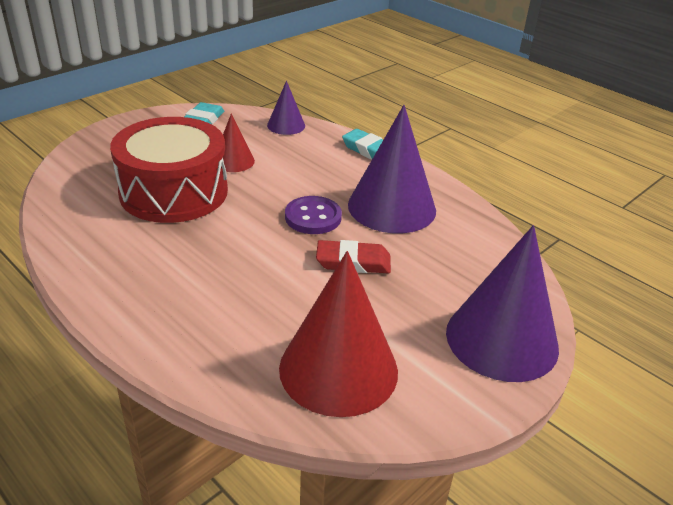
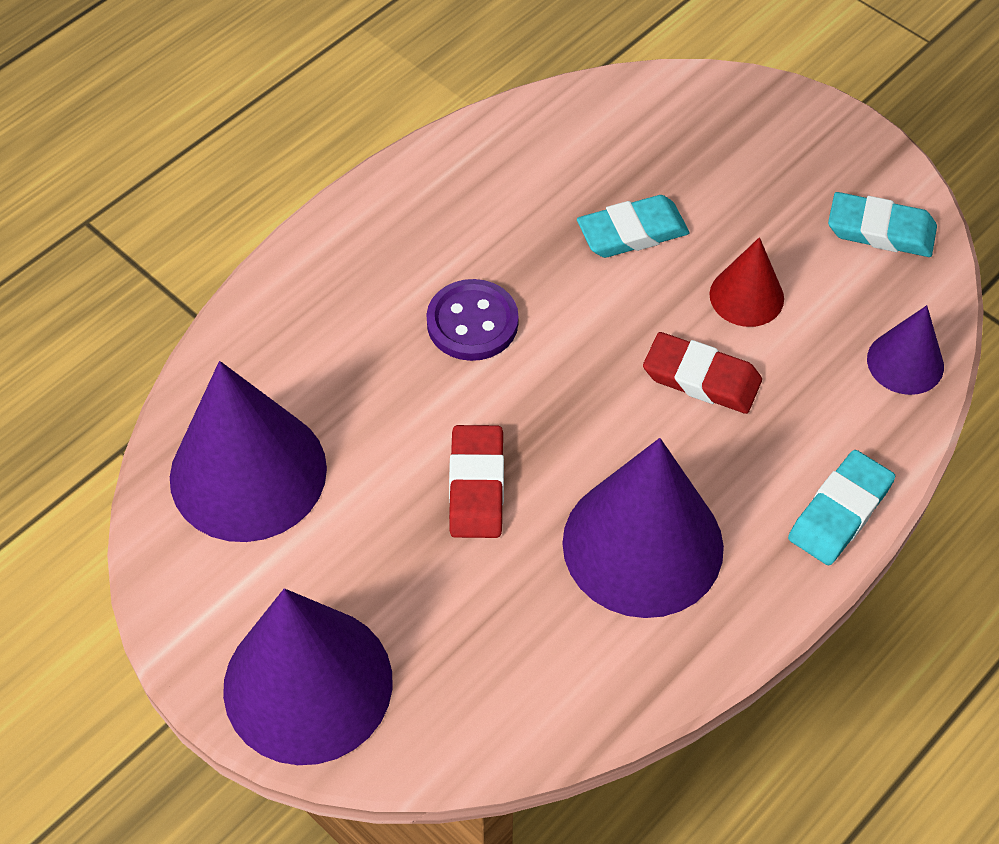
camera: 90 degrees right, 20 degrees up
red drum [110,117,228,223] -> turquoise eraser [577,195,689,258]
red cone [279,251,398,417] -> purple cone [170,361,327,542]
purple button [285,196,342,234] -> purple button moved to [426,279,519,361]
none -> red eraser [643,332,762,414]

